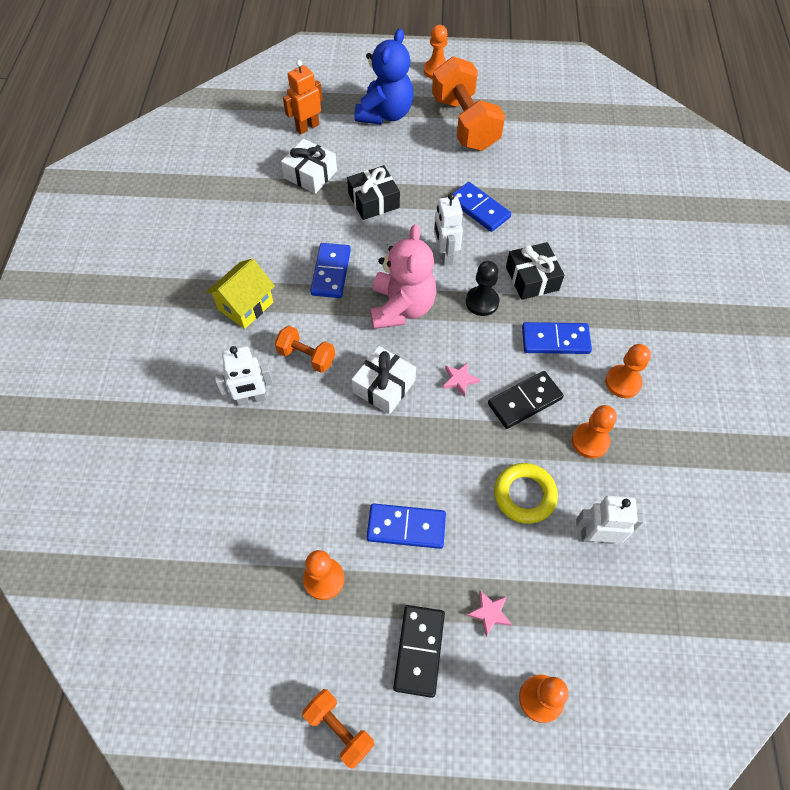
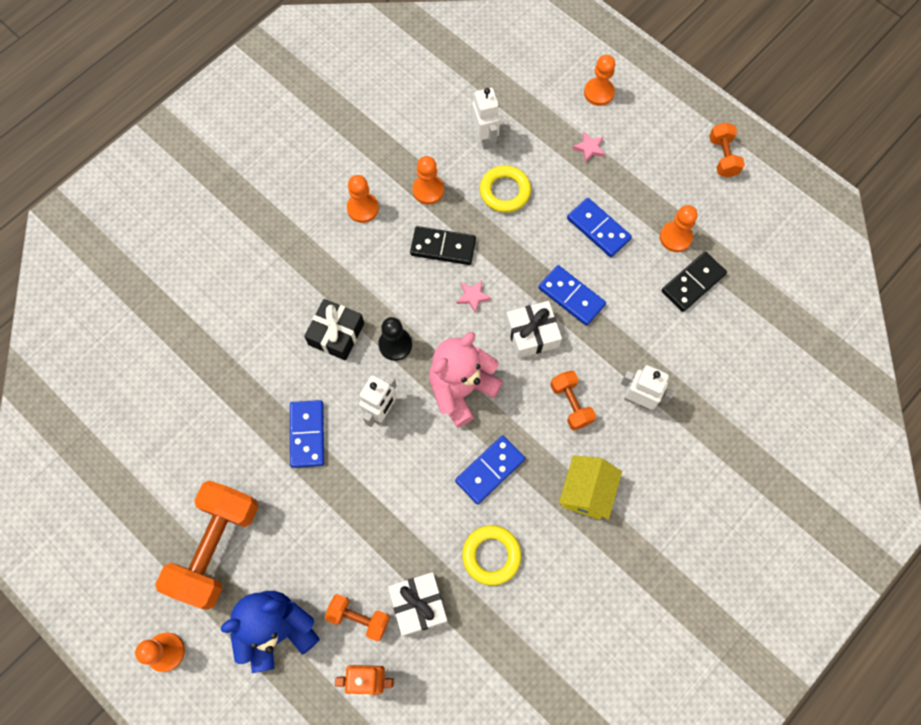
camera: 140 degrees left, 10 degrees up
yellow house [206,258,275,329] -> yellow house turned 60 degrees counterclockwise [559,455,622,520]
black gift [347,165,400,220] -> none
black domino [393,605,445,698] -> black domino moved to [661,252,727,312]
blue domino [522,322,592,354] -> blue domino moved to [538,265,606,326]
white robot [576,496,644,544] -> white robot turned 150 degrees counterclockwise [472,88,500,150]
none -> orange dumbbell [325,594,390,641]
none -> yellow ring [462,525,521,585]

